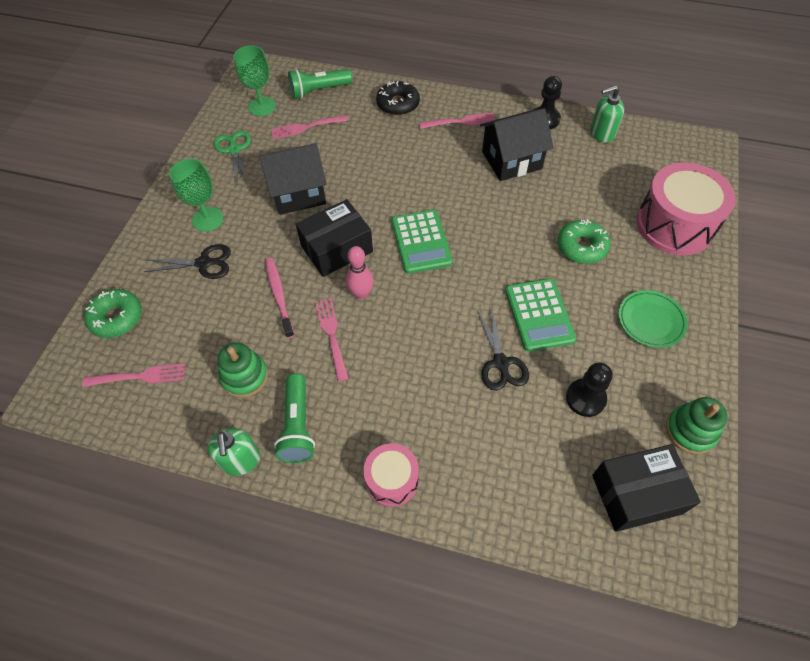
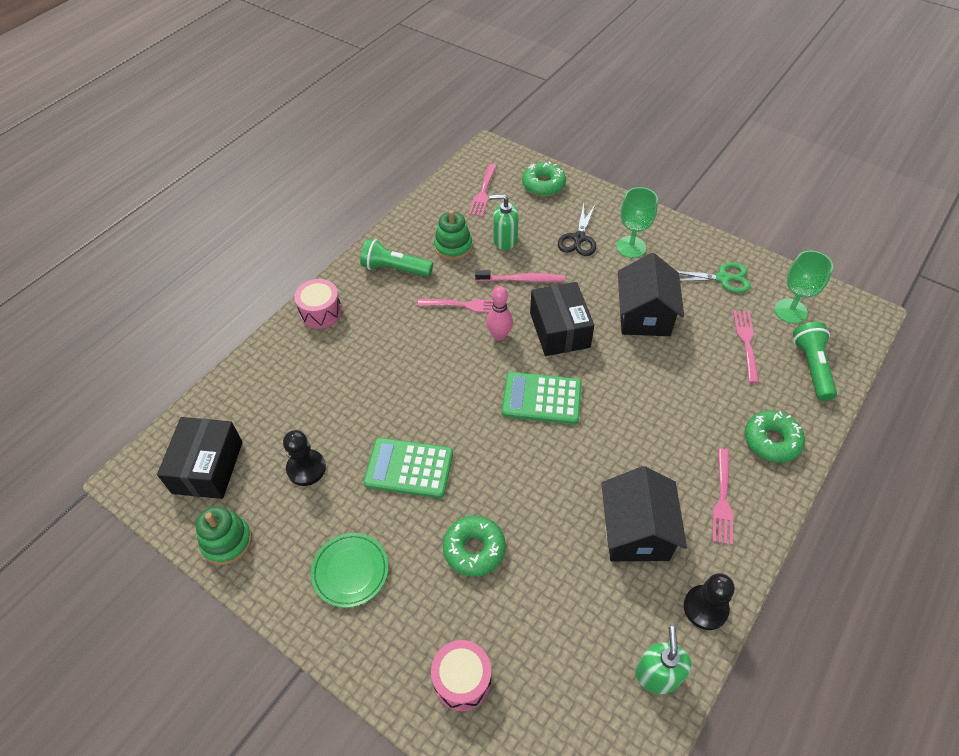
camera: 110 degrees right, 5 degrees down
green soap dispenser [208,428,260,476] -> green soap dispenser moved to [490,194,519,250]
black donut [376,81,420,116] -> green donut [745,410,805,463]
black scissors [477,307,529,391] -> none
pink drum [636,162,736,255] -> pink drum [431,640,491,711], size x0.55

